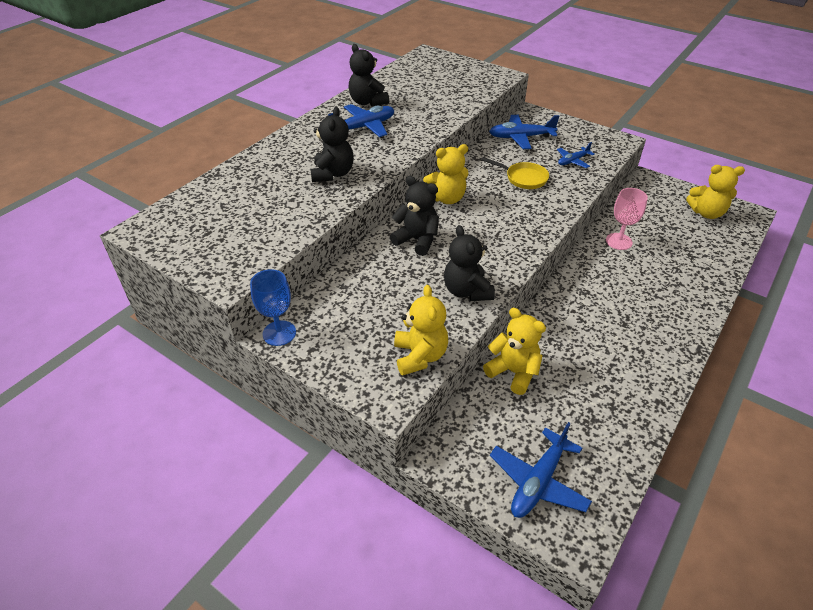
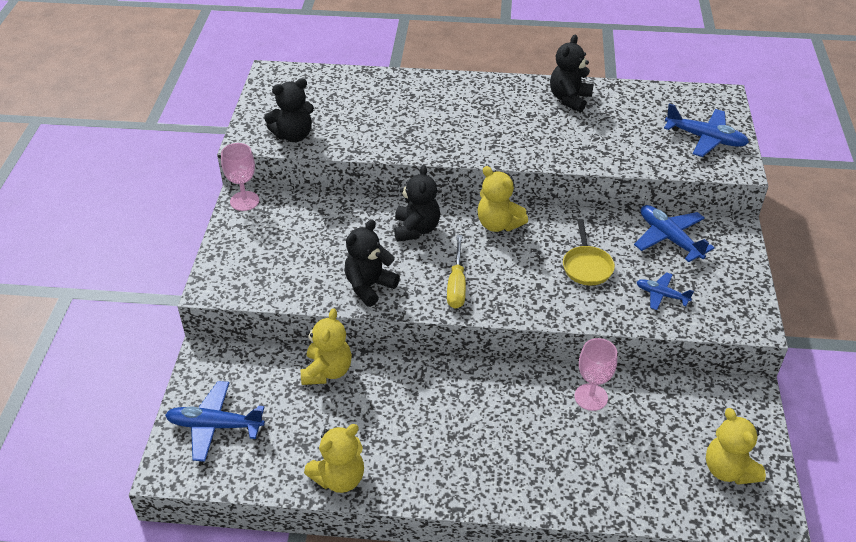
camera: 60 degrees right, 0 degrees up
blue goblet [250,269,296,346] -> pink goblet [221,143,259,211]
black teddy bear [310,107,354,182] -> black teddy bear moved to [264,78,314,142]
blue plane [328,104,394,137] -> blue plane moved to [664,104,749,157]
yellow teddy bear [394,285,448,376] -> yellow teddy bear moved to [304,424,364,493]
none -> yellow screwdriver [447,235,466,309]

